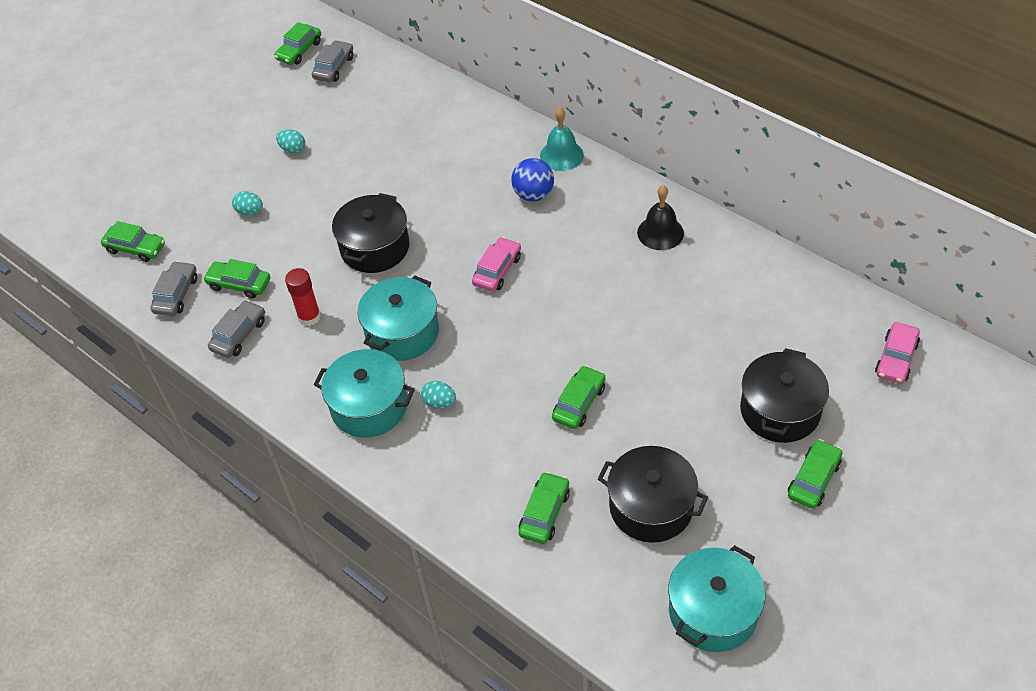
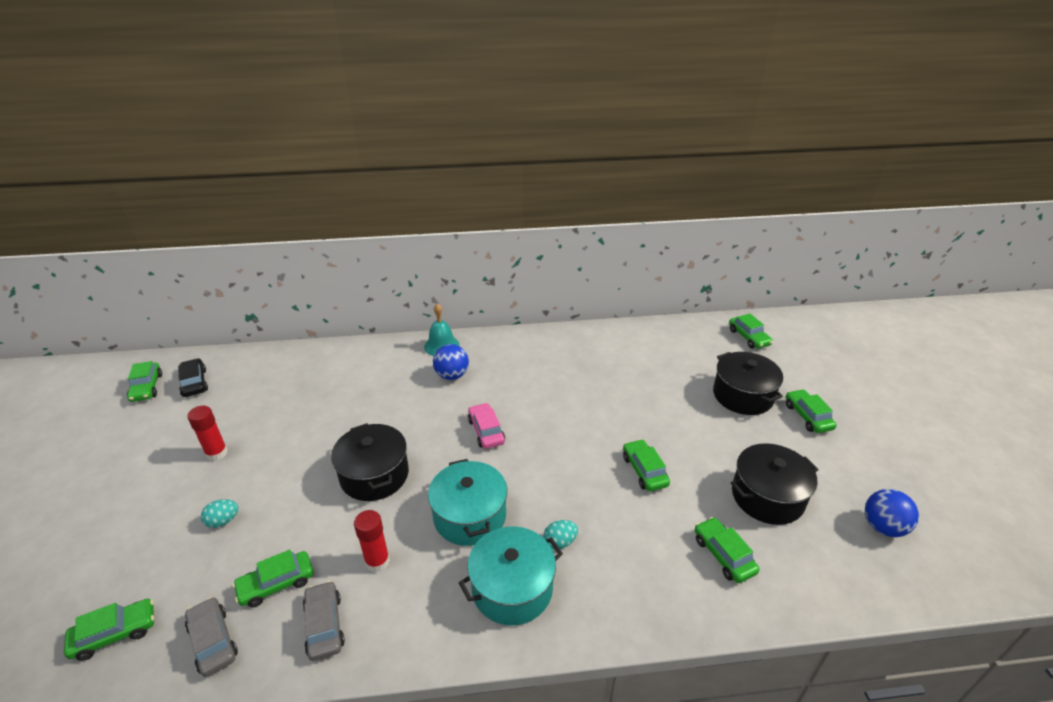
camera: 50 degrees left, 15 degrees down
turquoise egg [276,129,305,154] -> red glue stick [187,405,228,461]
grey car [312,40,353,82] -> black car [178,358,208,397]
black bell [637,185,684,250] -> none
turquoise pot [668,545,765,652] -> blue ball [865,489,919,537]
pink car [875,322,920,384] -> green car [729,314,773,349]

